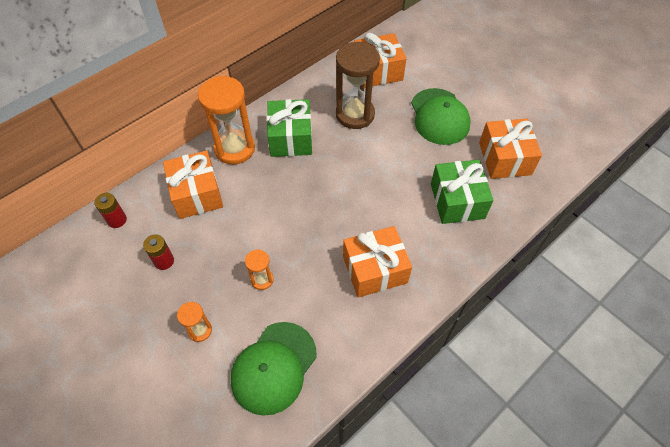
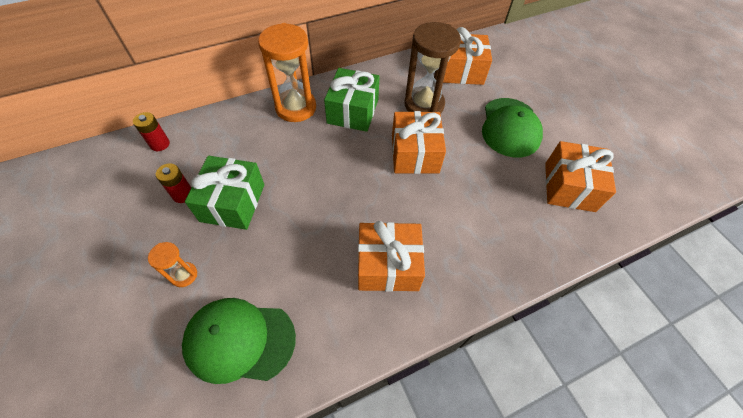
camera: 15 degrees right, 0 degrees up
orange gift [163,150,223,219] -> orange gift moved to [392,111,446,174]
green cap [231,322,317,416] -> green cap turned 45 degrees clockwise [182,298,296,384]
orange hourglass [245,249,274,290] -> none
green gift [431,160,494,224] -> green gift moved to [185,156,264,230]

